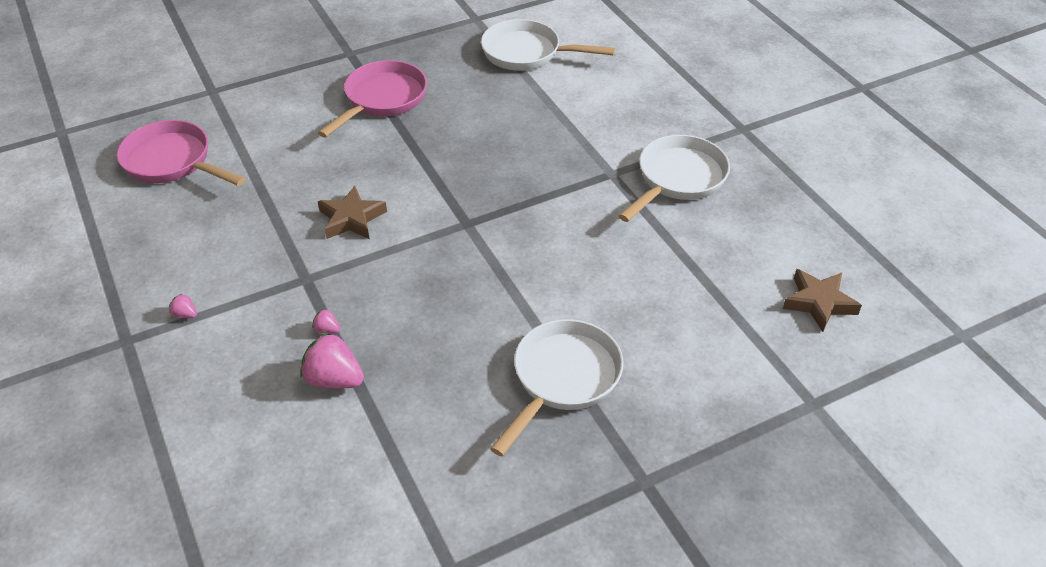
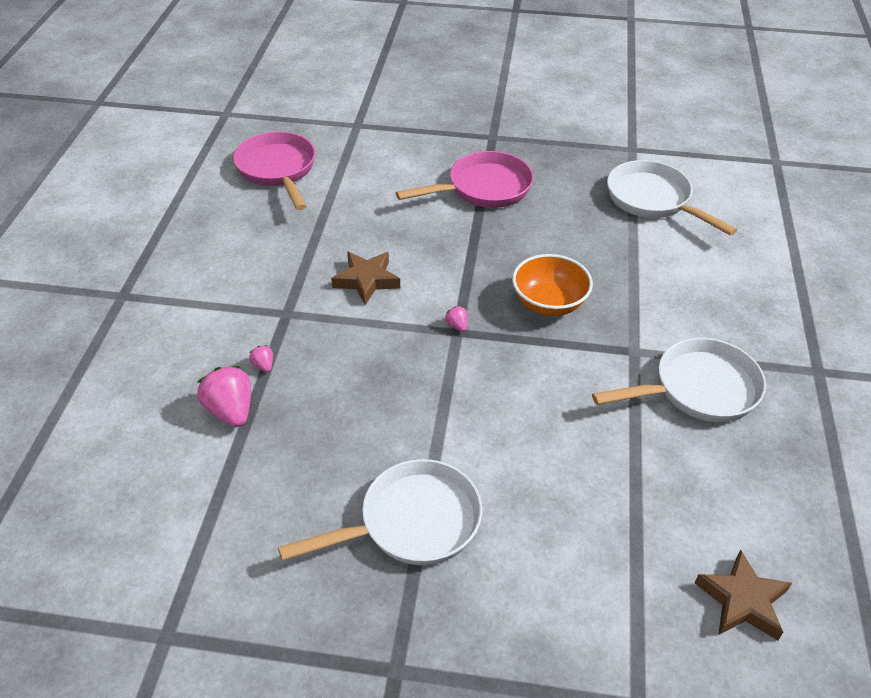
camera: 35 degrees right, 0 degrees up
pink strawberry [169,294,197,318] -> pink strawberry moved to [445,306,467,332]
none -> orange bowl [512,254,593,316]

